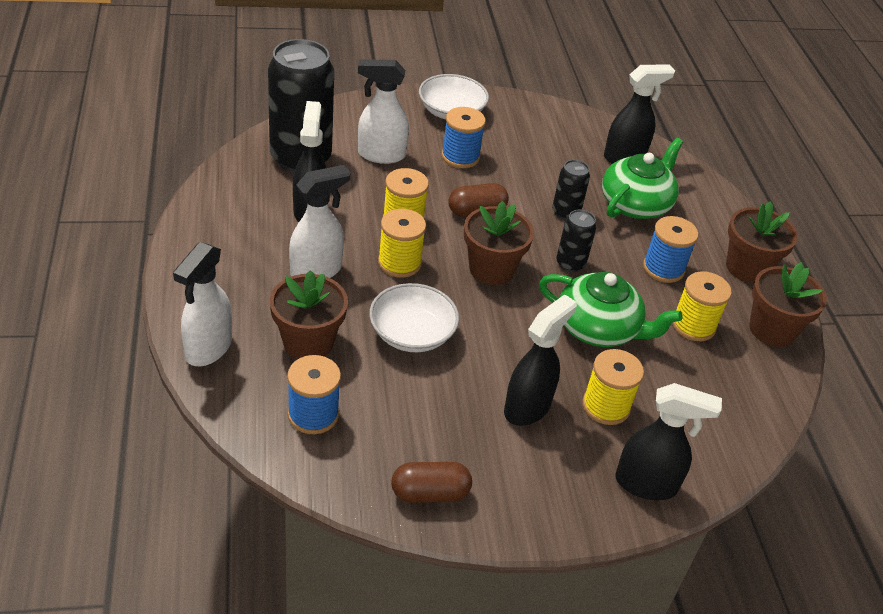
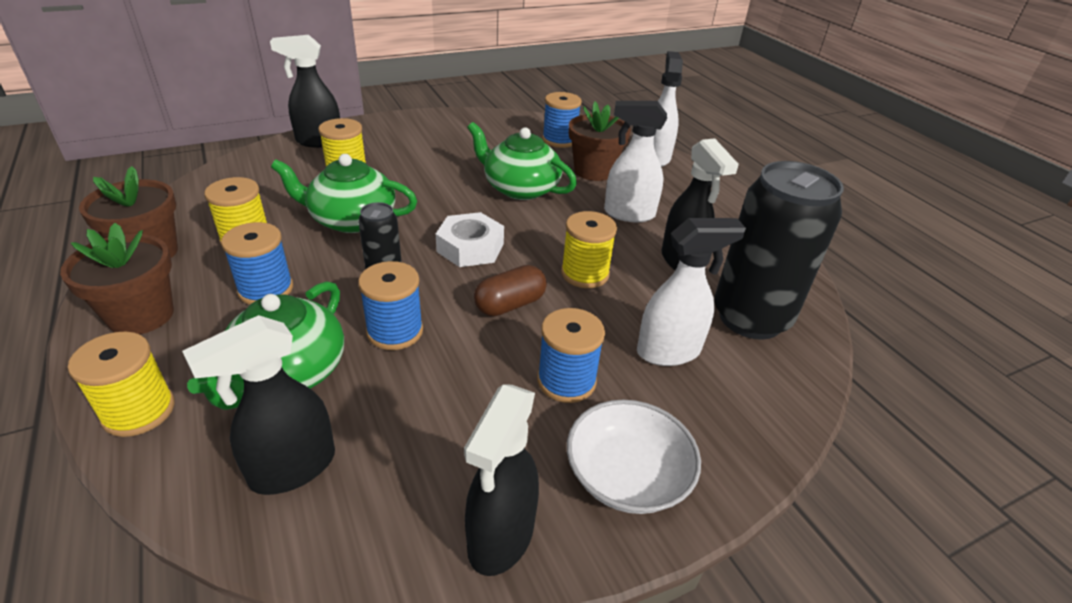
camera: 165 degrees right, 5 degrees down
white spray bottle [289,165,350,278] -> white spray bottle turned 60 degrees clockwise [604,101,667,222]
white bowl [369,283,459,352] -> green teapot [467,122,577,200]
yellow spool [378,209,426,278] -> yellow spool moved to [68,332,175,437]
brown capsule [391,462,472,503] -> none
brown flower pot [464,201,534,285] -> white nut [436,212,504,267]
black spray bottle [504,294,577,426] -> black spray bottle moved to [464,384,539,576]
black can [552,160,590,220] -> blue spool [358,261,423,350]

